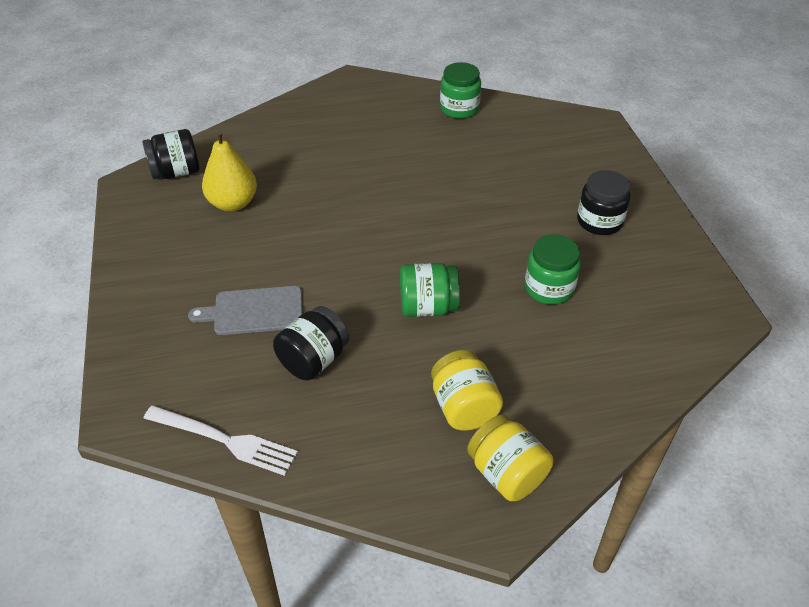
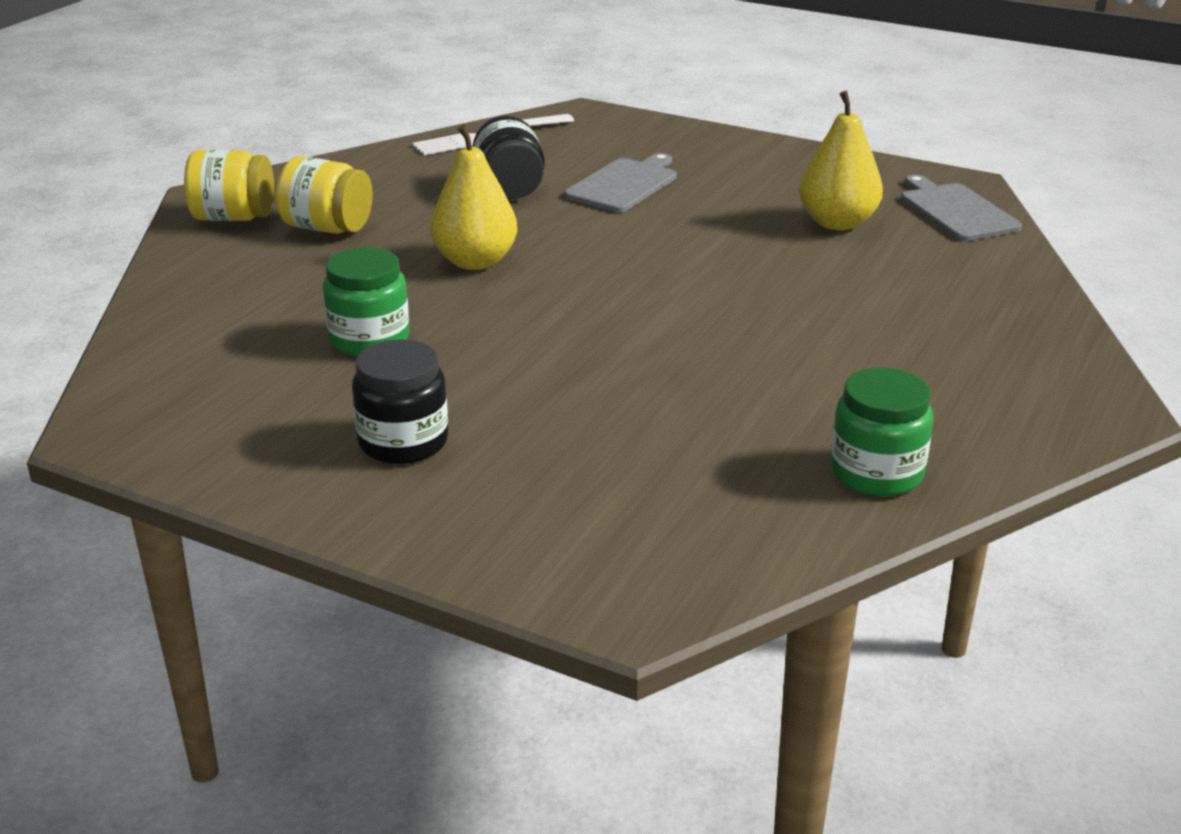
camera: 130 degrees right, 15 degrees down
black jar [142,129,200,179] -> grey cutting board [901,174,1022,241]
green jar [400,263,460,317] -> yellow pear [430,125,517,270]

